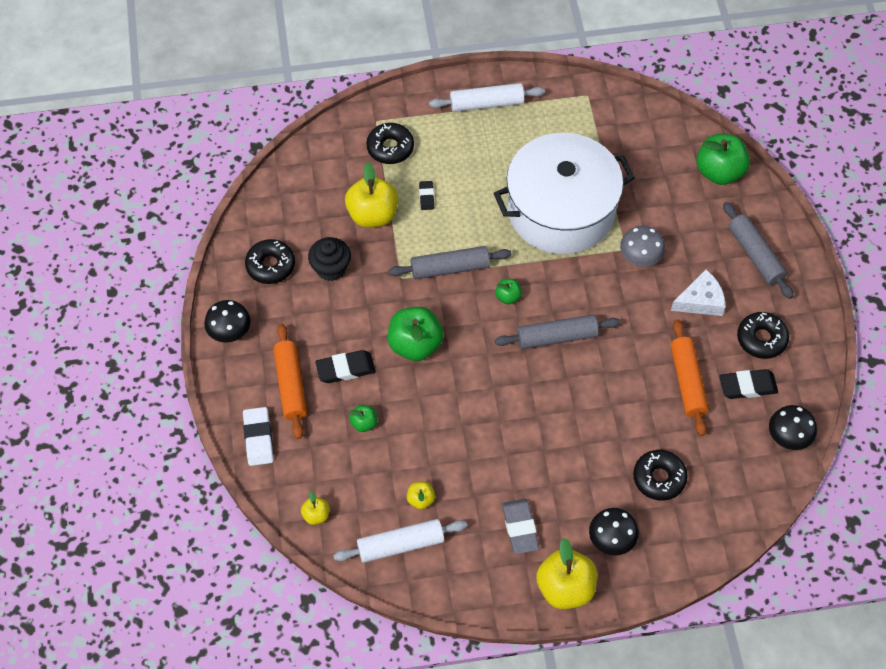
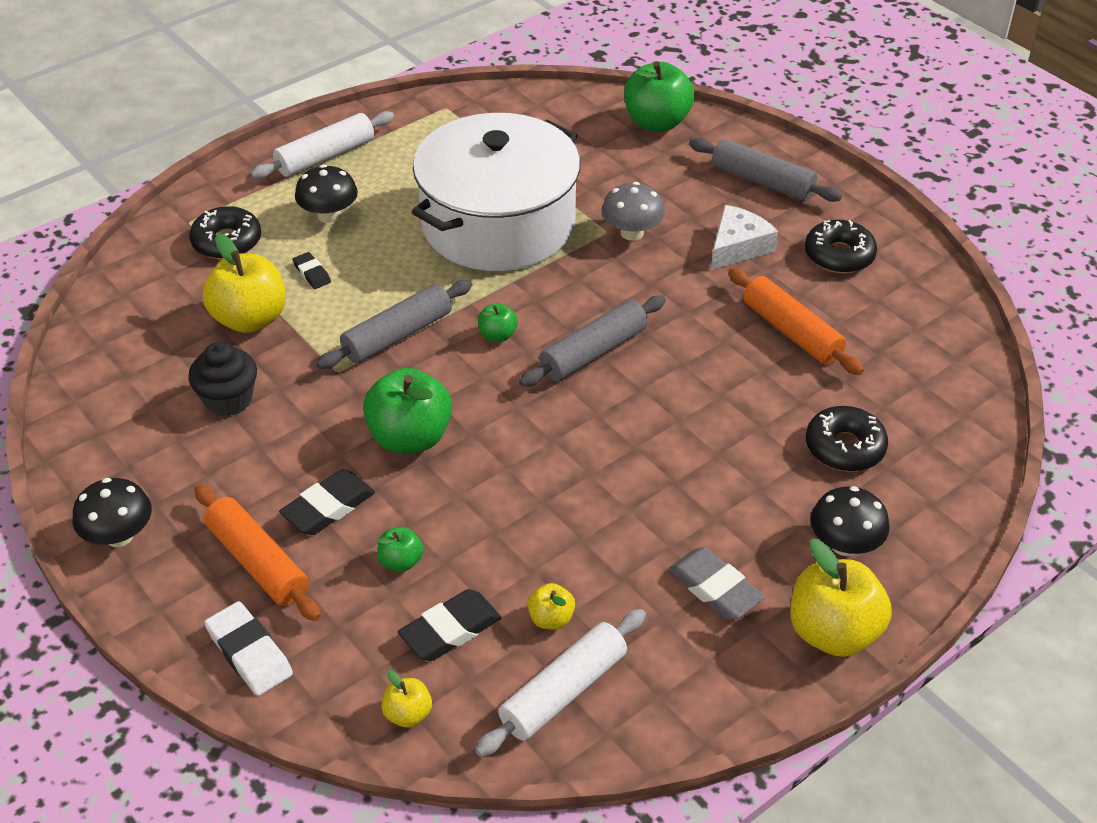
camera: 30 degrees left, 15 degrees down
black donut [245,239,295,284] -> none
black eraser [719,369,778,399] -> black eraser moved to [398,589,501,661]
black mushroom [769,405,817,450] -> black mushroom moved to [295,165,358,223]

